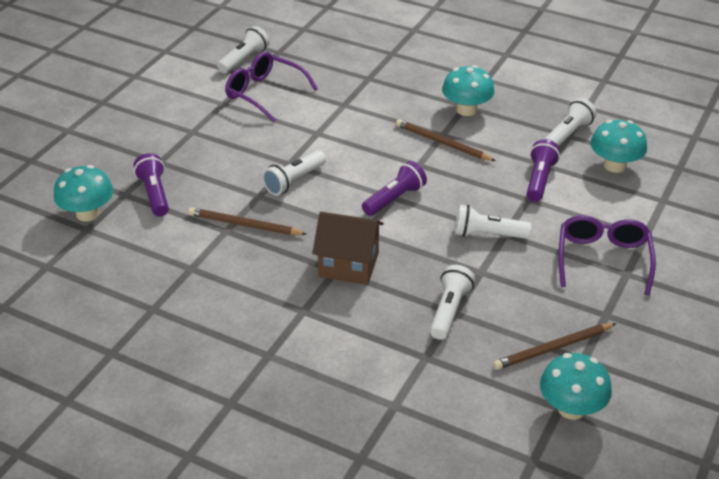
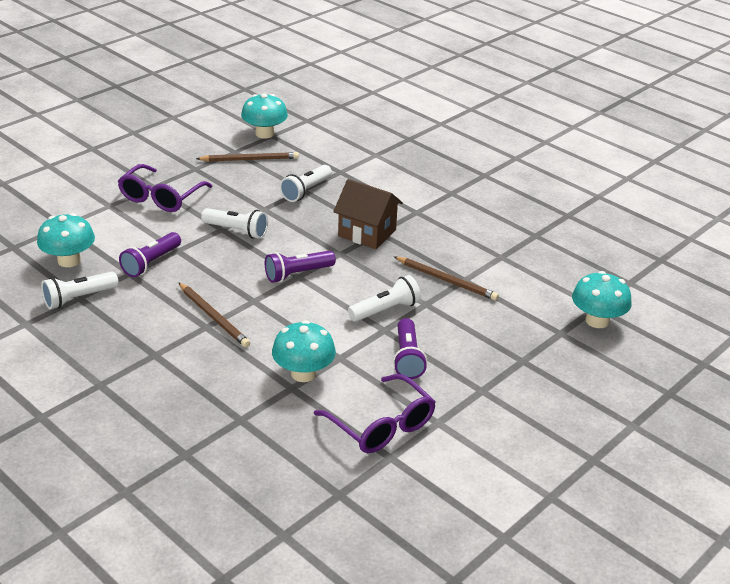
camera: 165 degrees left, 5 degrees down
purple flashlight [134,153,169,217] -> purple flashlight moved to [393,318,427,379]
white flashlight [217,26,270,73] -> none
turquoise mushroom [442,65,495,116] -> turquoise mushroom moved to [272,320,336,382]

